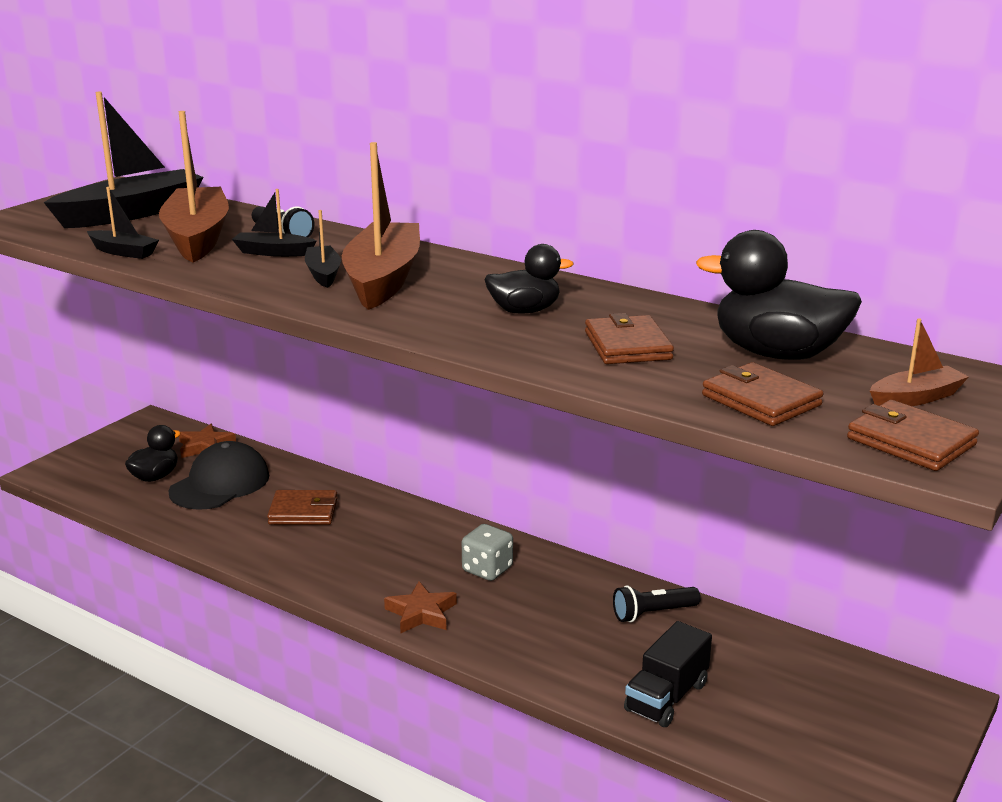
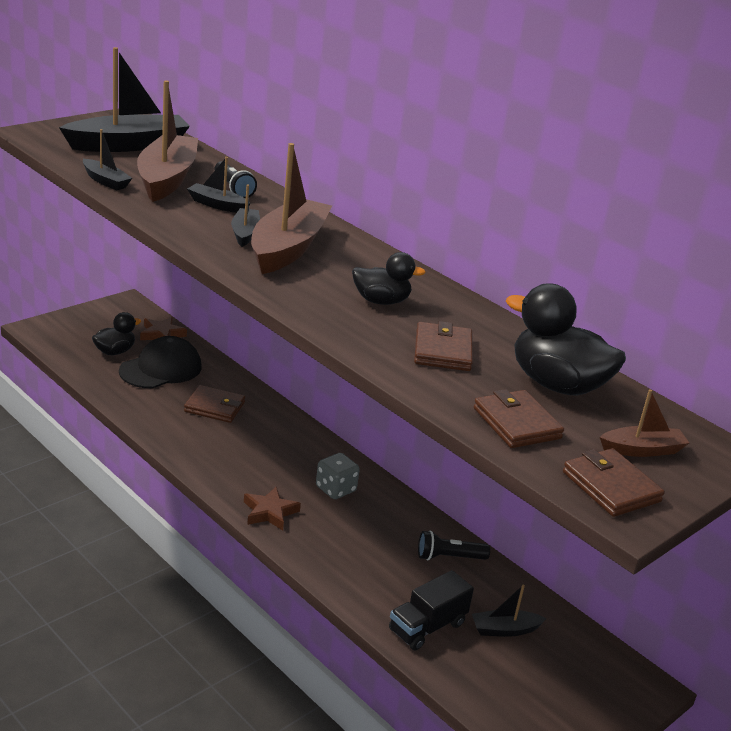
camera: 10 degrees right, 5 degrees up
none -> black boat [472,585,547,637]

